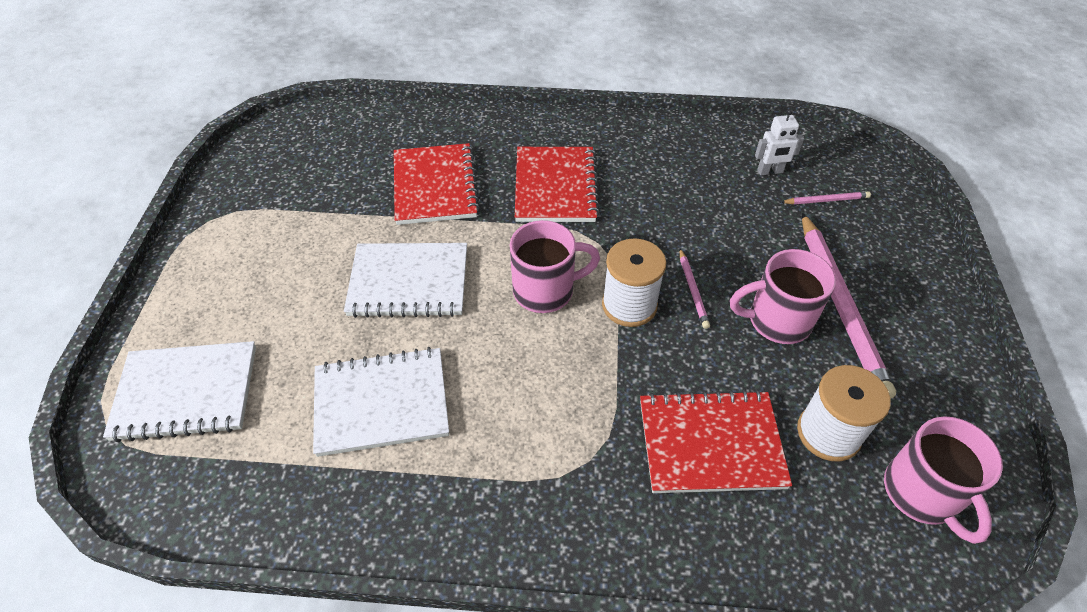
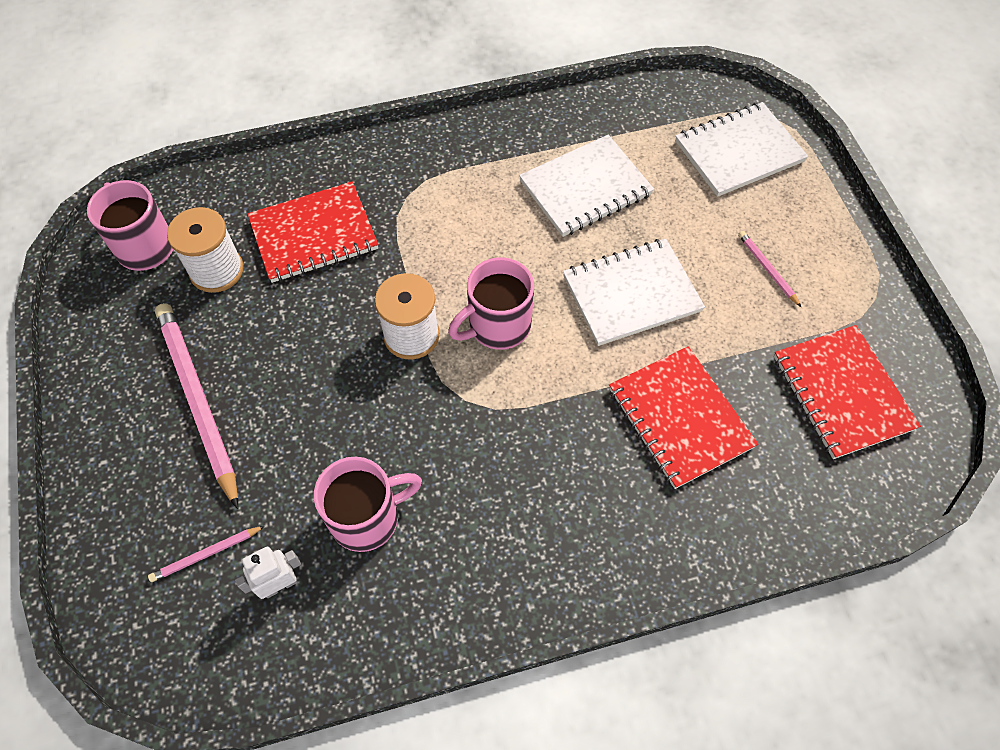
camera: 160 degrees right, 10 degrees up
red notebook [515,147,600,222] -> red notebook moved to [774,325,921,459]
pink pencil [679,249,710,329] -> pink pencil moved to [738,231,801,307]
pink mug [730,249,836,344] -> pink mug moved to [314,457,422,552]

